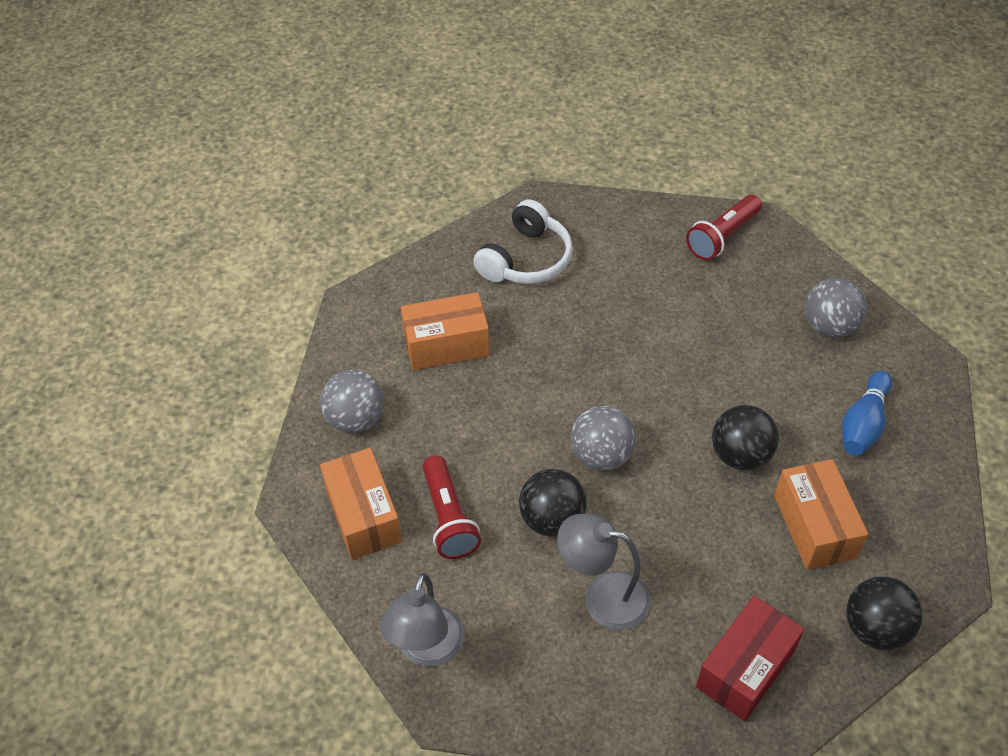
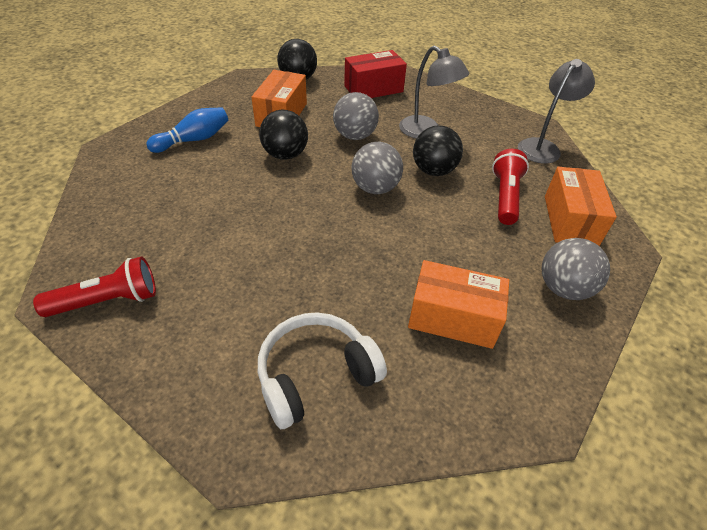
camera: 155 degrees left, 5 degrees down
grey ball [804,277,867,338] -> grey ball moved to [333,92,379,140]

